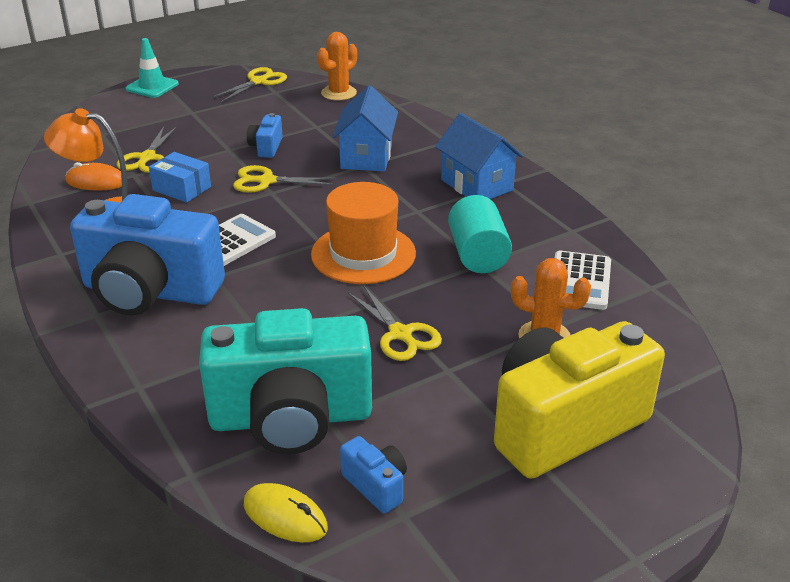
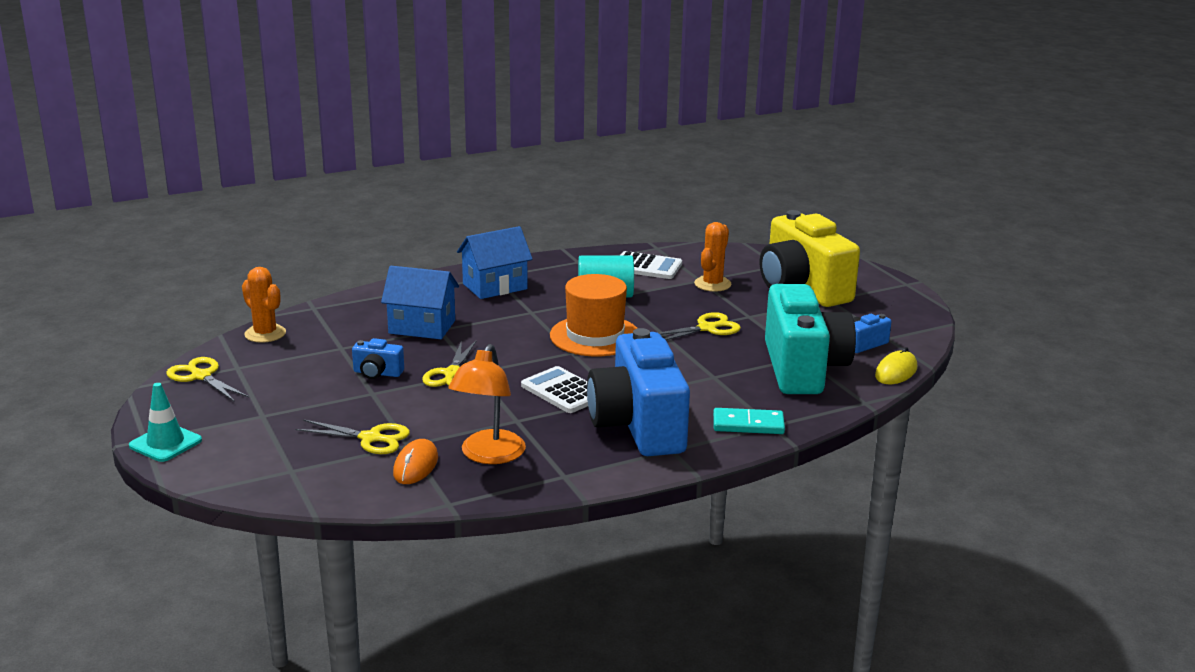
camera: 85 degrees left, 10 degrees down
blue camera [70,194,225,315] -> blue camera turned 150 degrees clockwise [587,328,690,456]
blue box [149,152,211,203] -> none
none -> turquoise domino [713,408,785,434]

